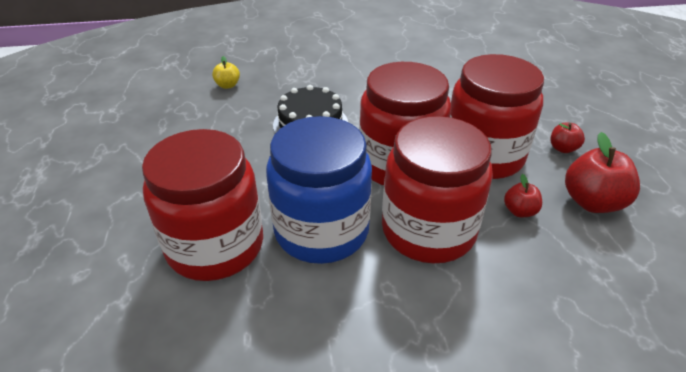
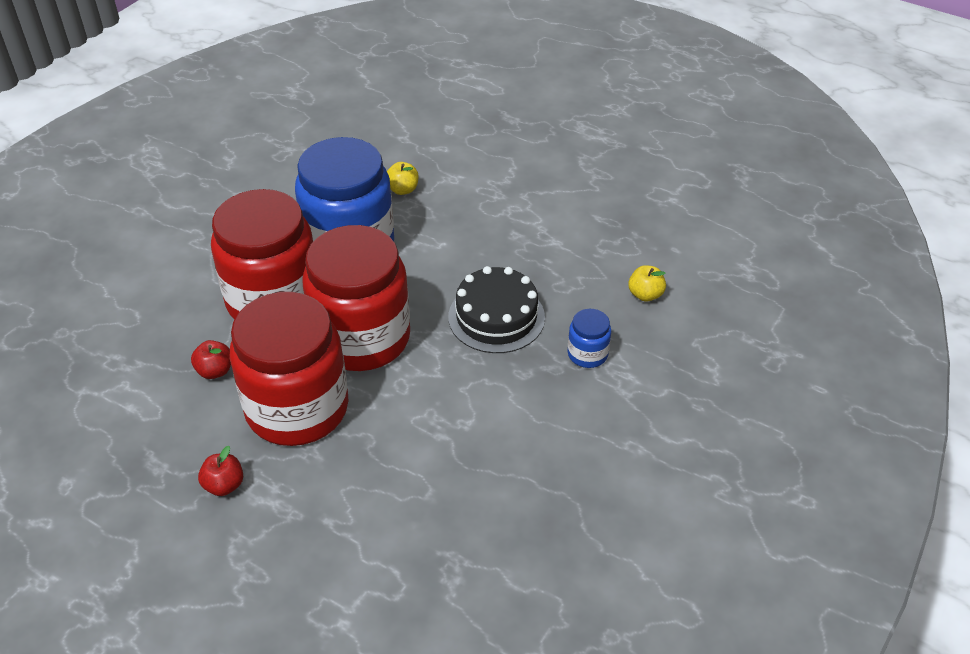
camera: 130 degrees right, 5 degrees up
red jar [142,129,263,281] -> yellow apple [387,162,418,195]
red apple [565,132,640,213] -> none
none -> blue jar [567,309,611,368]

